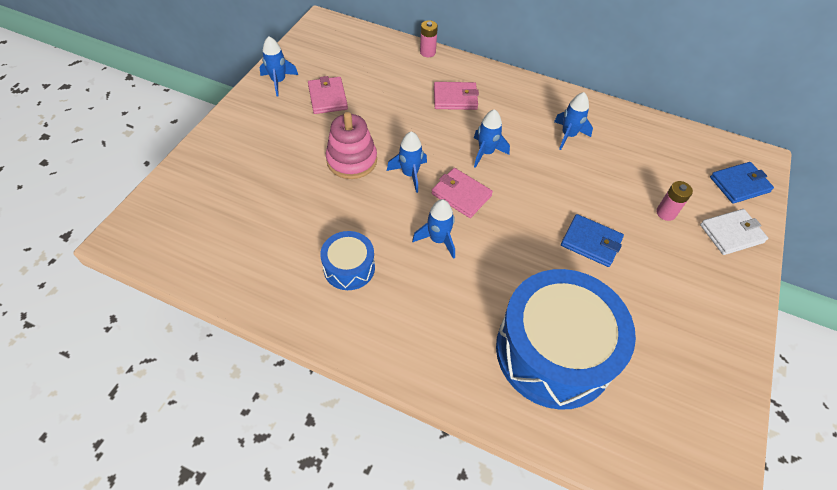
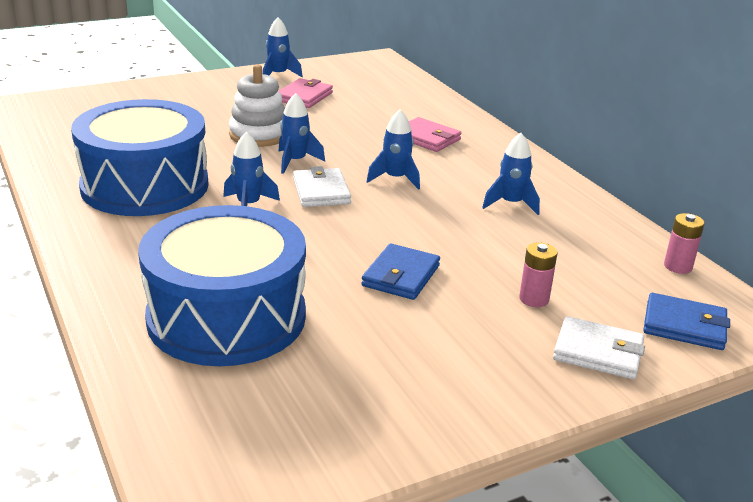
camera: 40 degrees right, 25 degrees down
blue drum [320,231,375,290] -> blue drum [71,99,209,216], size x2.09
pink stacking toy [326,112,377,179] -> white stacking toy [229,64,285,147]
pink battery [420,20,438,57] -> pink battery moved to [664,213,705,274]
pink wallet [431,168,493,218] -> white wallet [293,166,351,207]
blue wallet [561,214,624,267] -> blue wallet turned 45 degrees clockwise [361,243,440,300]

